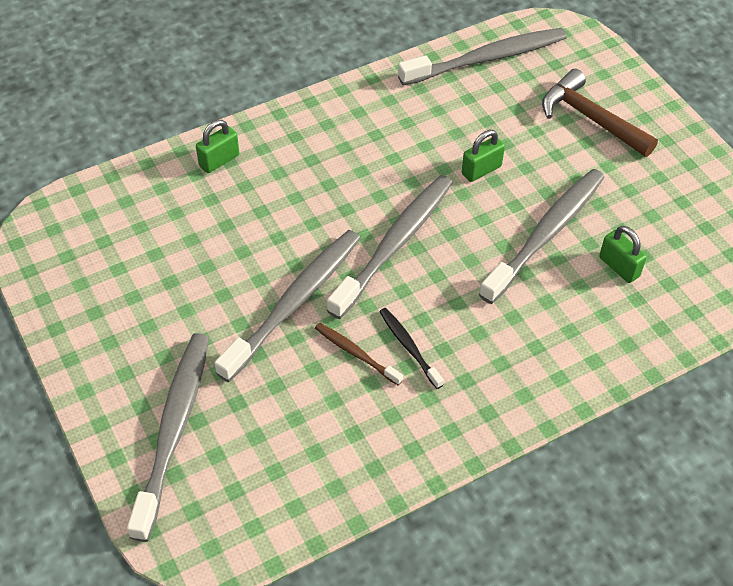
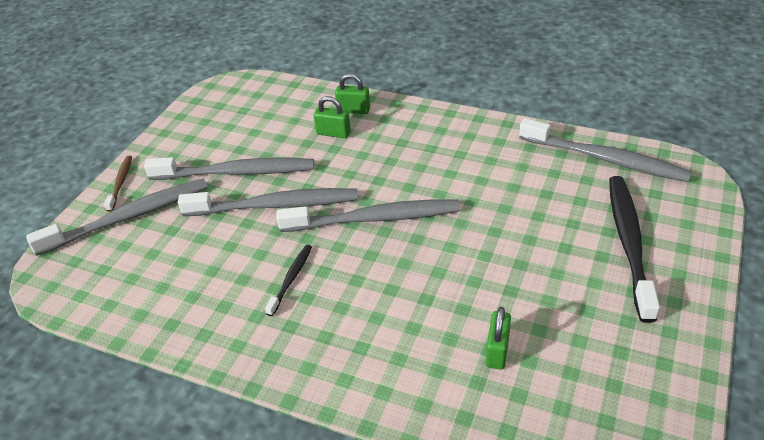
camera: 55 degrees right, 10 degrees down
brown toothbrush [315,323,403,385] -> brown toothbrush moved to [104,156,132,212]
green padlock [462,130,505,182] -> green padlock moved to [313,96,351,138]
grey toothbrush [479,169,605,304] -> grey toothbrush moved to [144,157,314,180]
brown hammer [542,69,658,157] -> black toothbrush [609,176,660,323]

